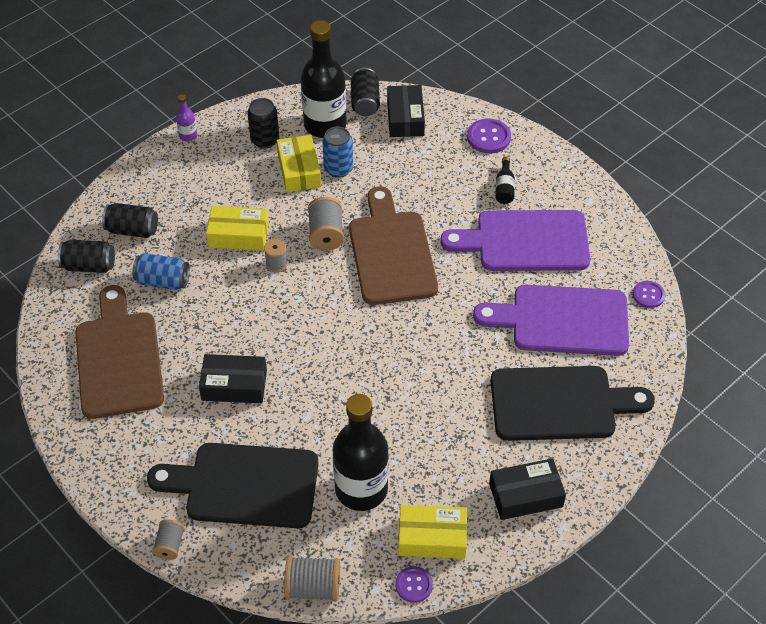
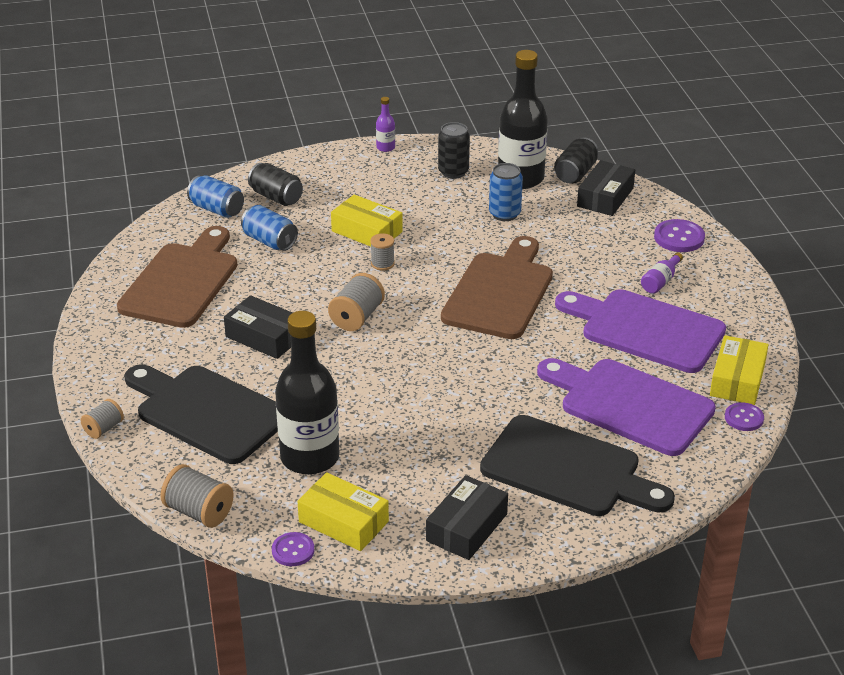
camera: 30 degrees right, 15 degrees down
black can [58,240,115,273] -> blue can [187,175,244,218]
yellow box [277,135,321,192] -> yellow box moved to [710,335,769,405]
grey spool [308,197,344,251] -> grey spool moved to [328,273,385,331]
black box [489,458,566,520] -> black box turned 75 degrees counterclockwise [426,475,508,560]
black bottle [495,157,515,204] -> purple bottle [641,252,683,294]

